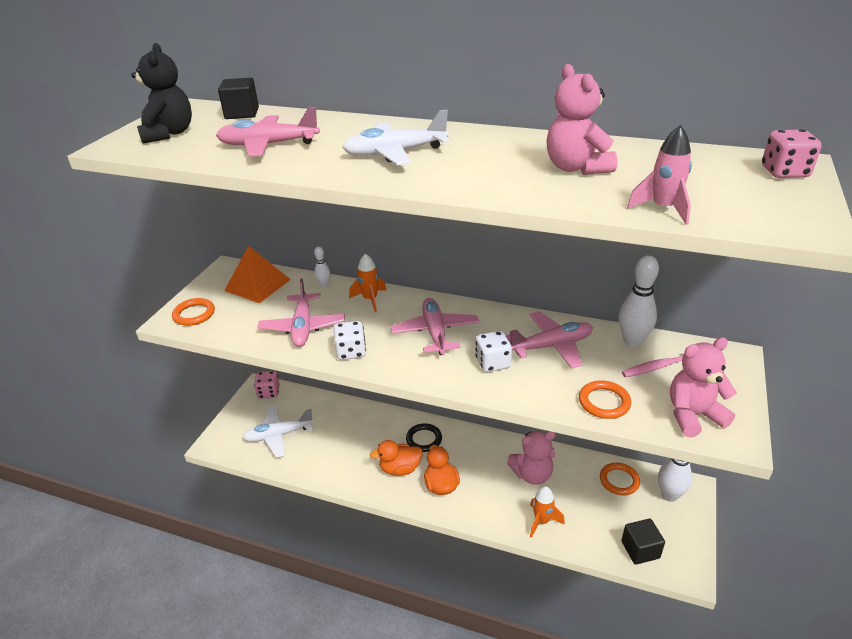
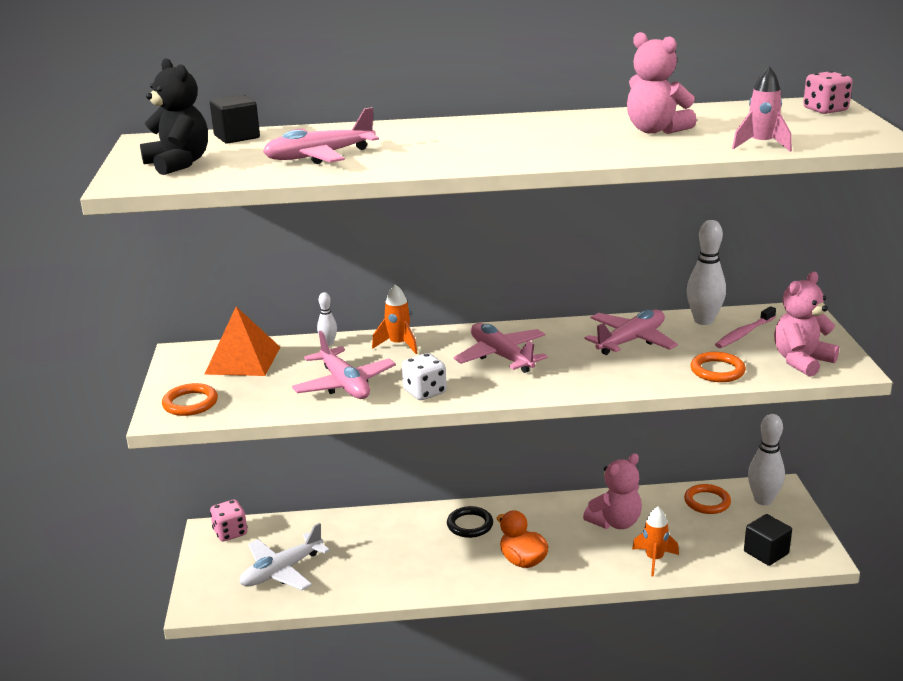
camera: 25 degrees left, 10 degrees down
white plane [342,109,449,165] -> none
orange duck [370,440,423,476] -> none
white dice [475,331,512,372] -> none

